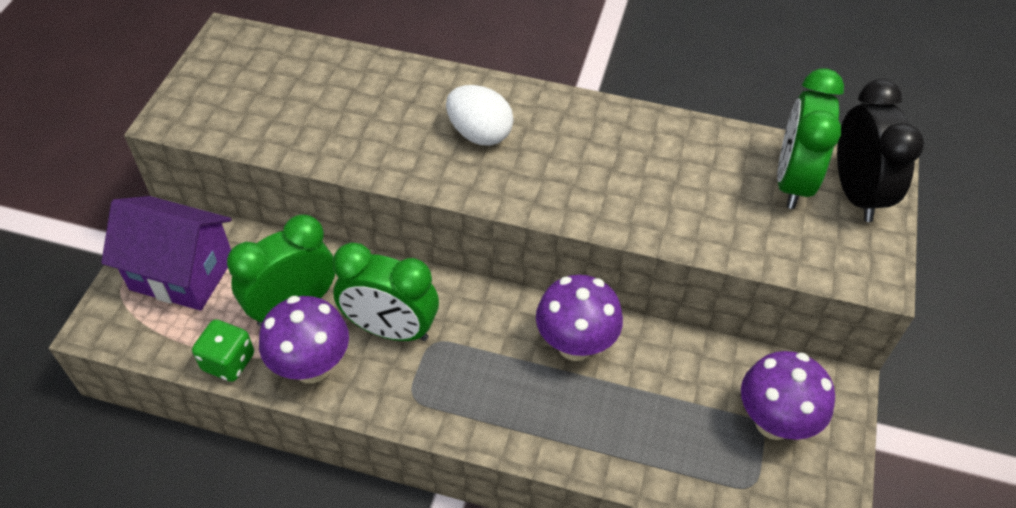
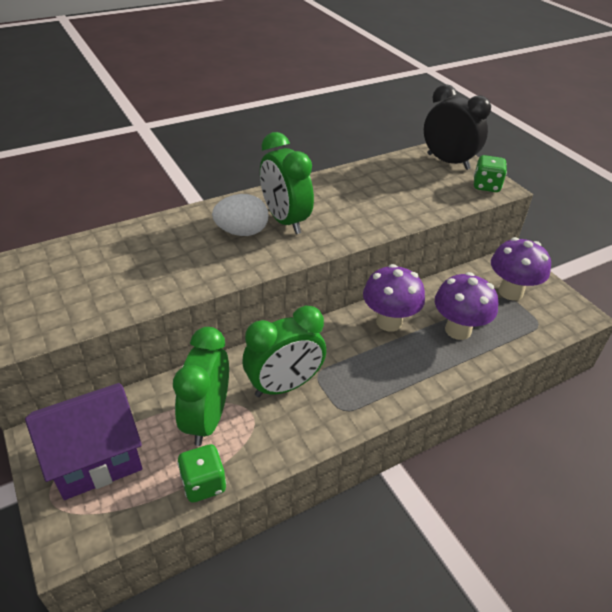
camera: 45 degrees left, 10 degrees down
purple mushroom [259,296,349,383] -> purple mushroom moved to [435,272,498,340]
green clock [777,68,844,209] -> green clock moved to [260,132,314,234]
none -> green dice [474,155,507,192]

